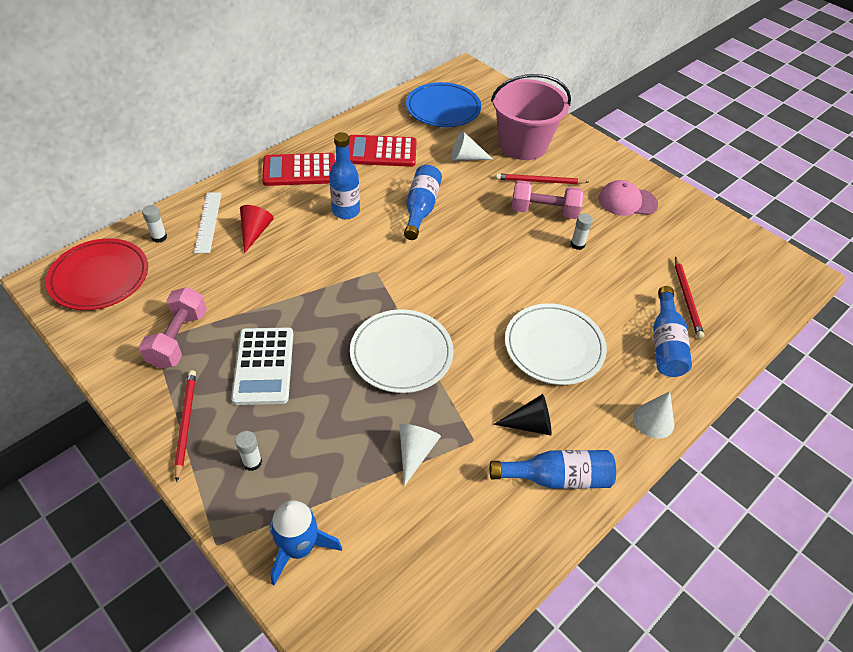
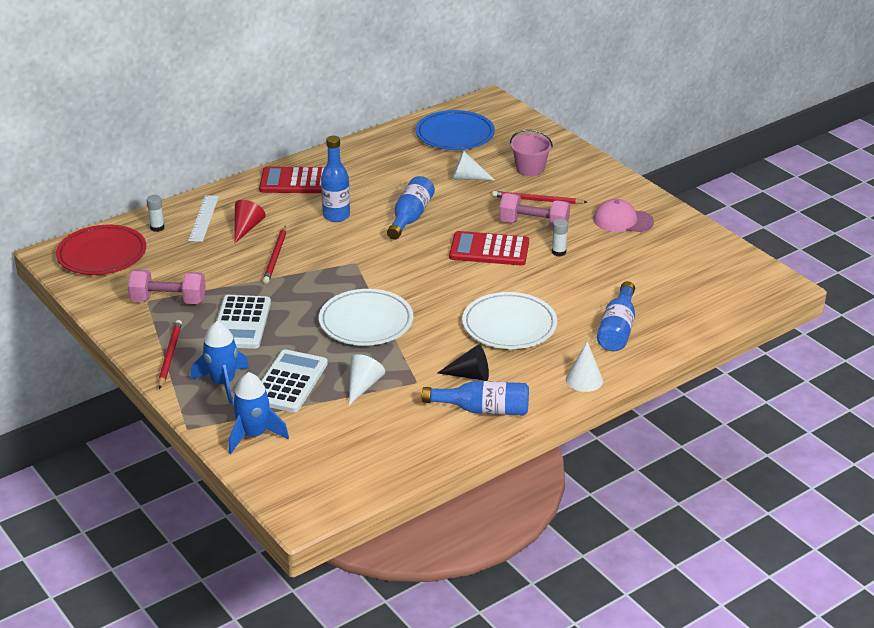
camera: 10 degrees right, 15 degrees down
pink dumbbell [139,287,207,369] -> pink dumbbell turned 75 degrees clockwise [128,270,206,304]
white glue stick [235,431,262,471] -> blue rocket [191,321,249,404]
red calculator [348,135,417,167] -> red calculator moved to [449,231,529,265]
pink bucket [491,74,571,160] -> pink bucket [510,129,553,176], size x0.54
red pencil [675,256,704,339] -> red pencil moved to [263,226,286,283]
none -> white calculator [261,349,328,413]

